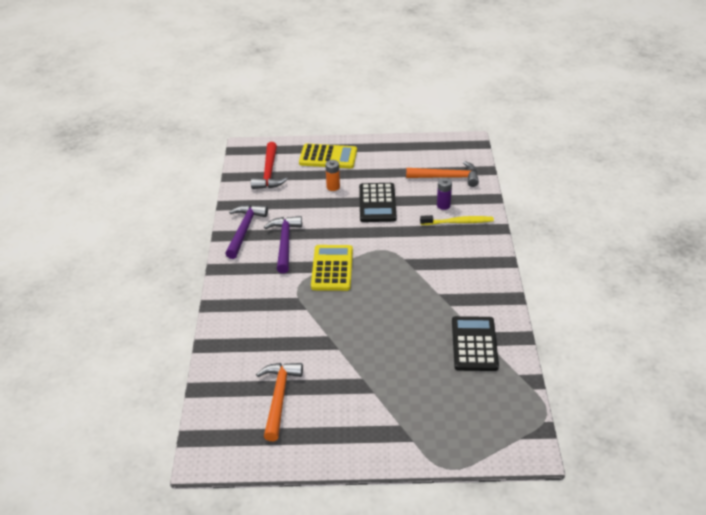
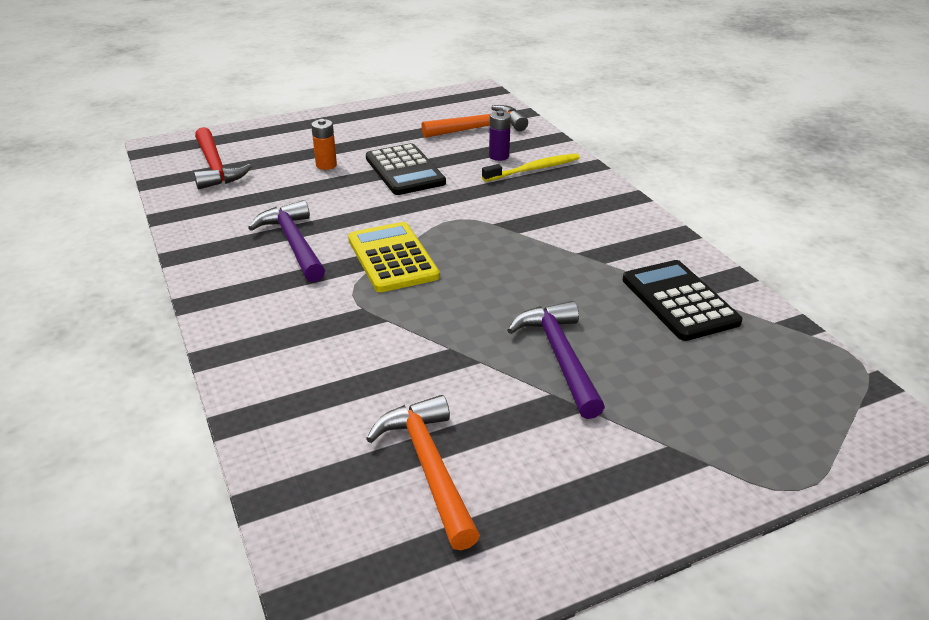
camera: 25 degrees left, 5 degrees down
purple hammer [225,205,268,259] -> purple hammer moved to [507,301,605,419]
yellow calculator [299,144,357,168] -> none

